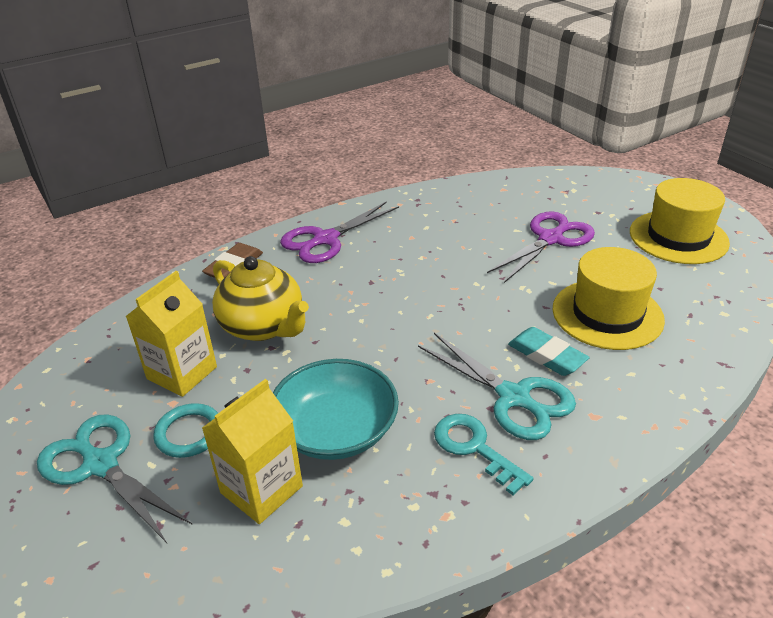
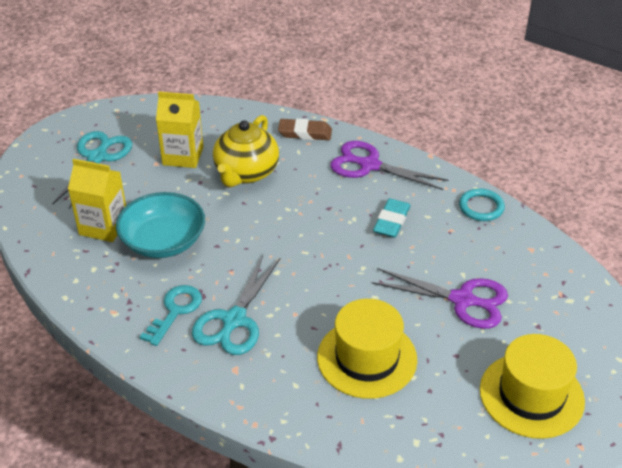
camera: 65 degrees right, 5 degrees up
turquoise ring [153,403,218,458] -> turquoise ring moved to [459,188,505,221]
turquoise eraser [508,327,590,376] -> turquoise eraser moved to [373,198,411,238]

